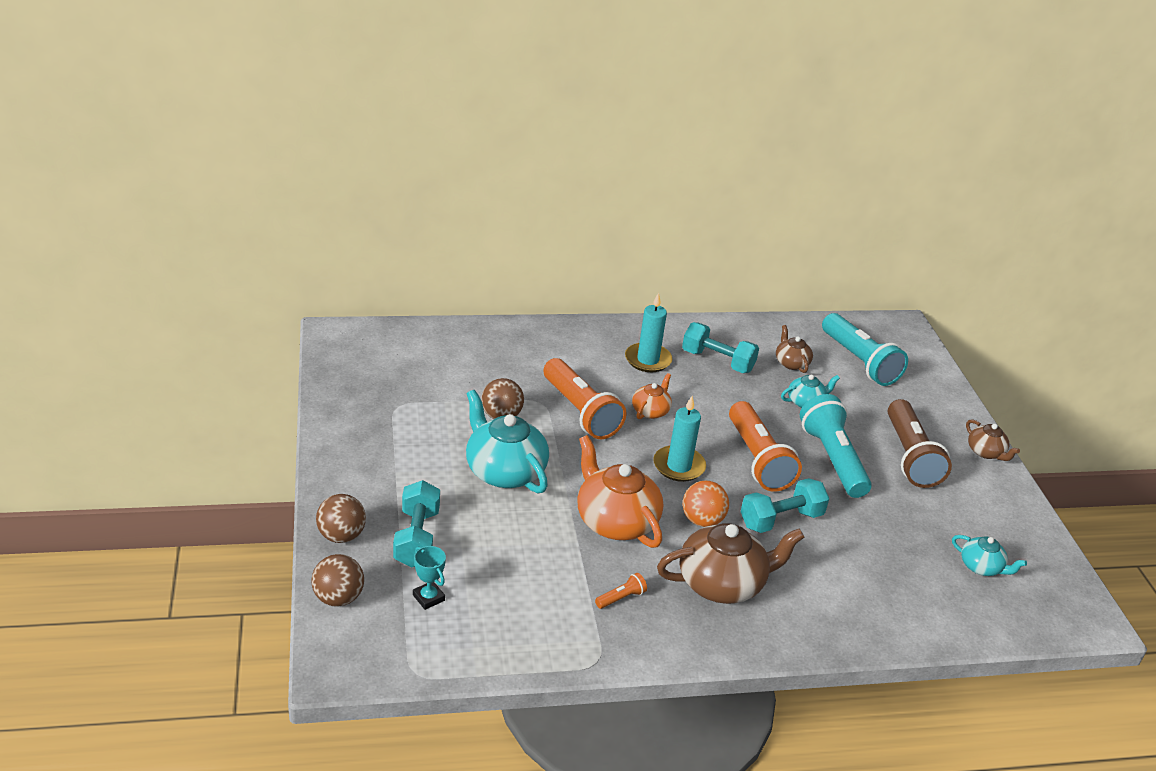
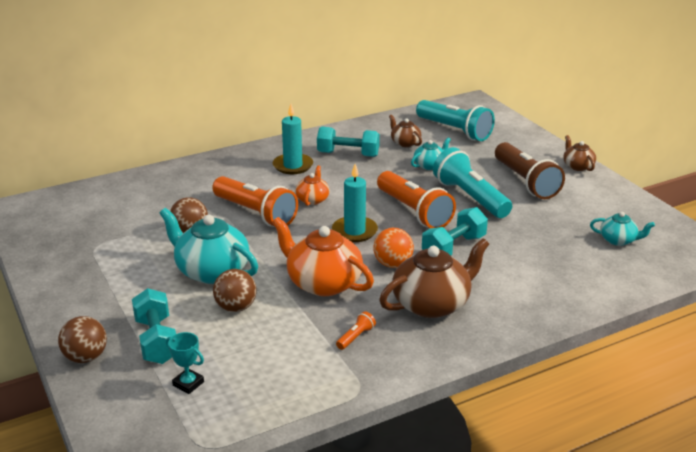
camera: 15 degrees left, 5 degrees down
brown ball [311,554,364,607] -> brown ball moved to [213,269,257,312]
brown teapot [966,419,1020,461] -> brown teapot turned 150 degrees counterclockwise [563,135,596,171]

